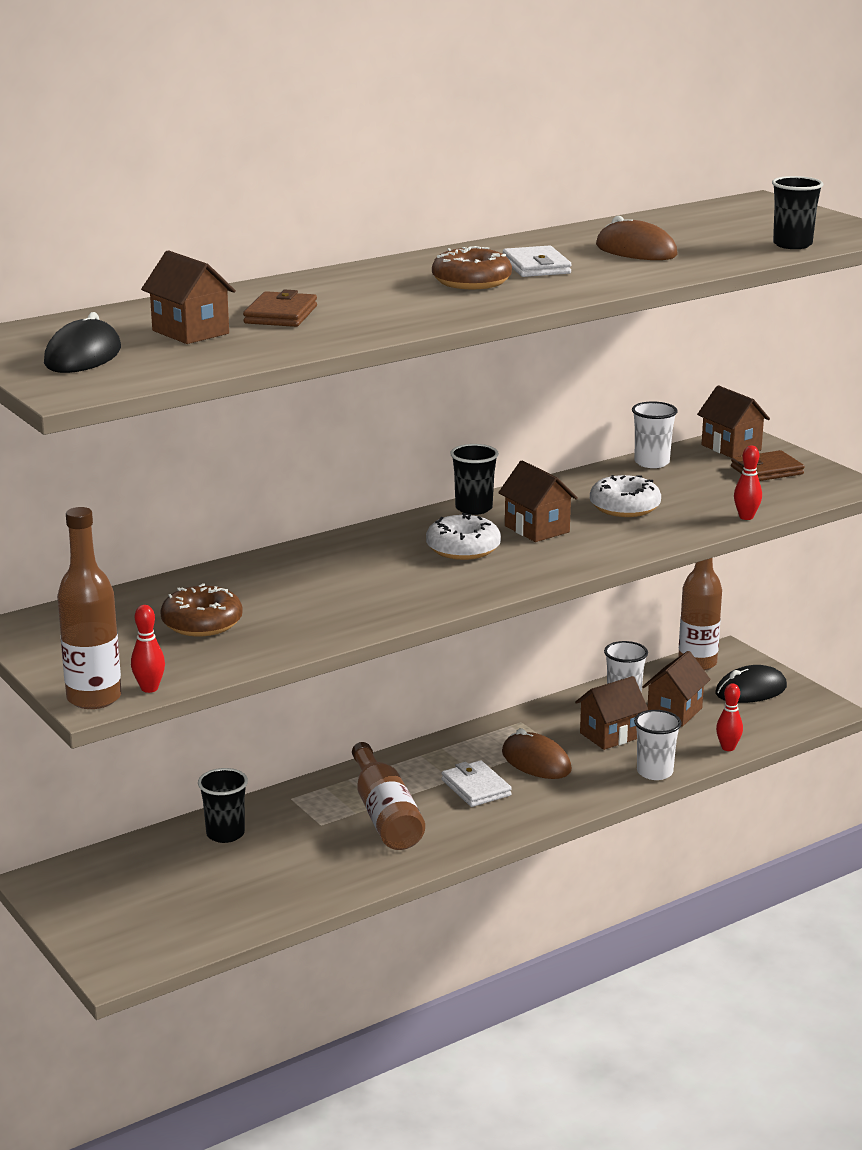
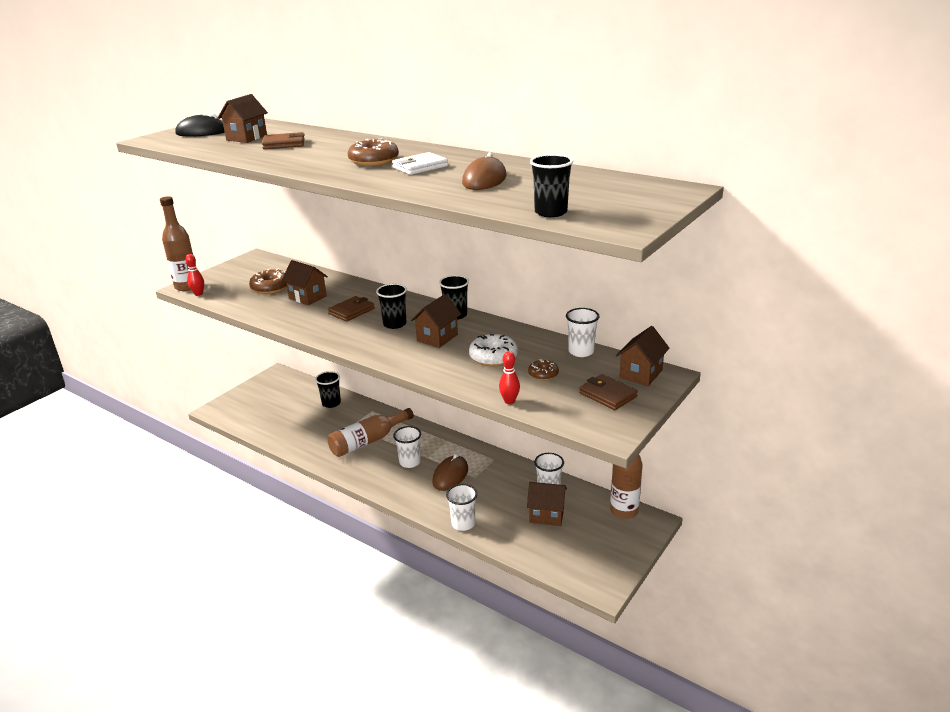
camera: 70 degrees right, 5 degrees up
white donut [426,513,501,560] -> black cup [376,284,407,329]
white wallet [442,760,512,807] -> white cup [393,426,421,468]
brown house [575,676,648,750] -> brown house moved to [282,260,328,305]
black mouse [715,665,787,703] -> none
red bowling pin [716,684,743,751] -> none
none -> brown wallet [328,296,375,322]
none -> brown donut [528,359,559,381]

